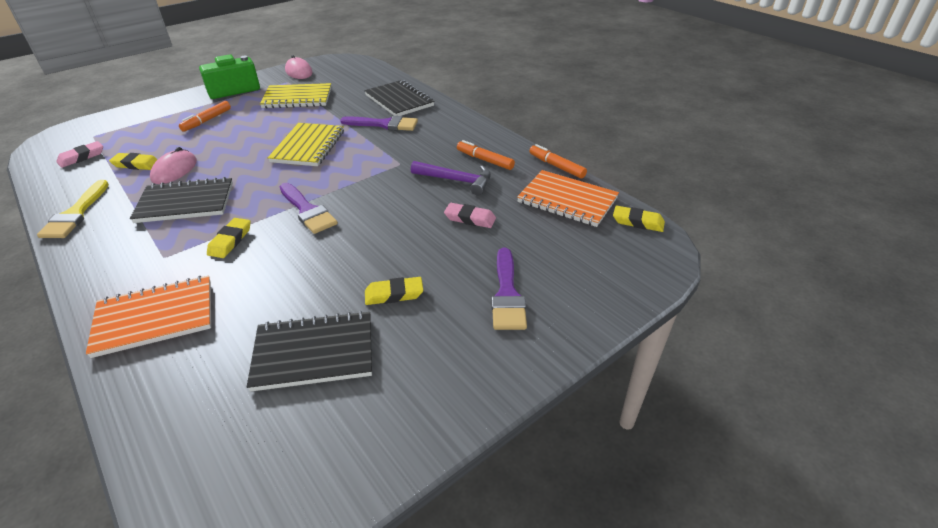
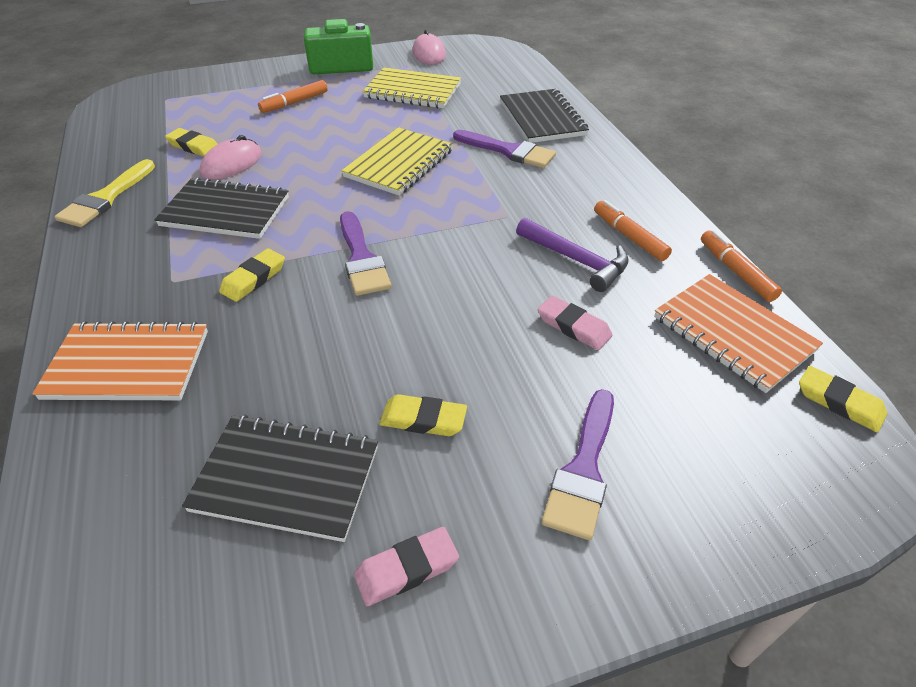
camera: 20 degrees right, 5 degrees up
pink eraser [56,141,103,168] -> pink eraser moved to [354,527,459,606]

